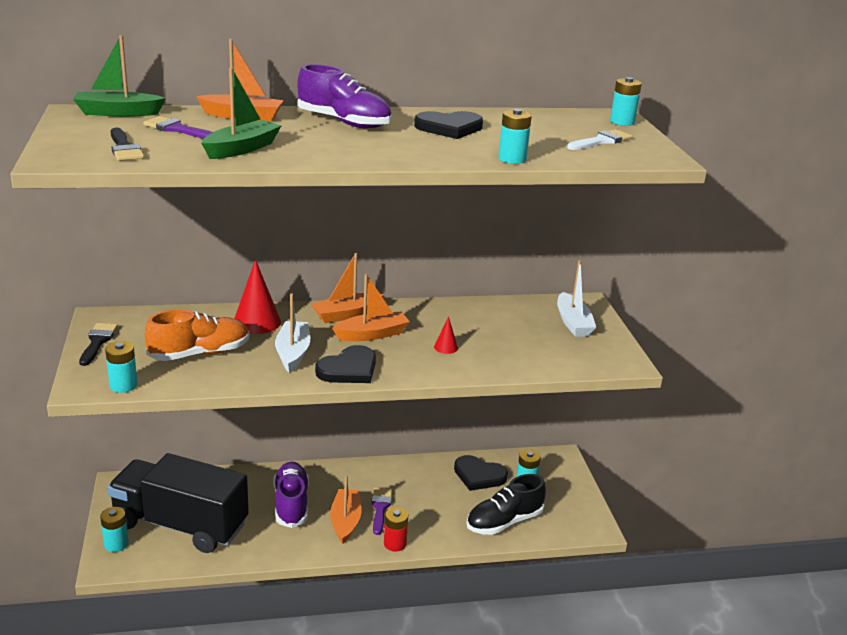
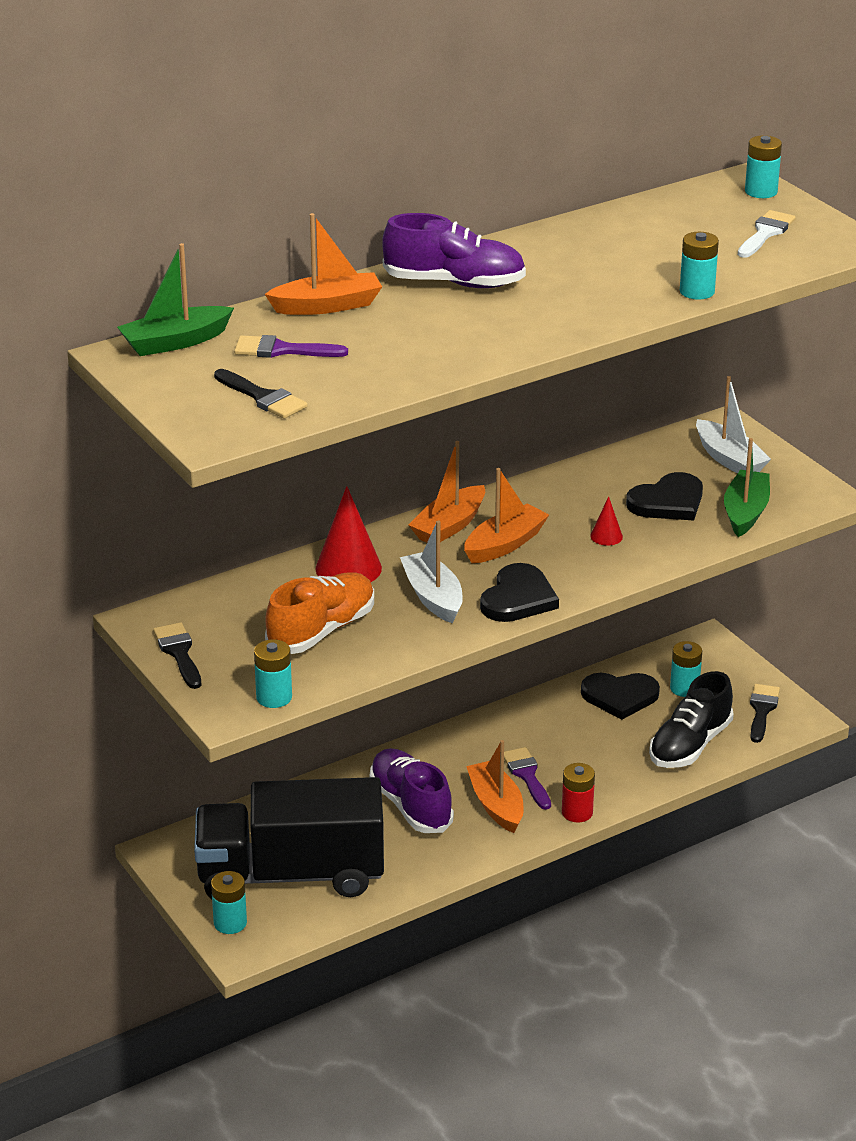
camera: 20 degrees left, 5 degrees up
green boat [201,68,281,159] -> green boat moved to [724,438,770,537]
black heart [414,111,483,139] -> black heart moved to [626,472,703,520]
none -> black brush [750,684,780,743]

